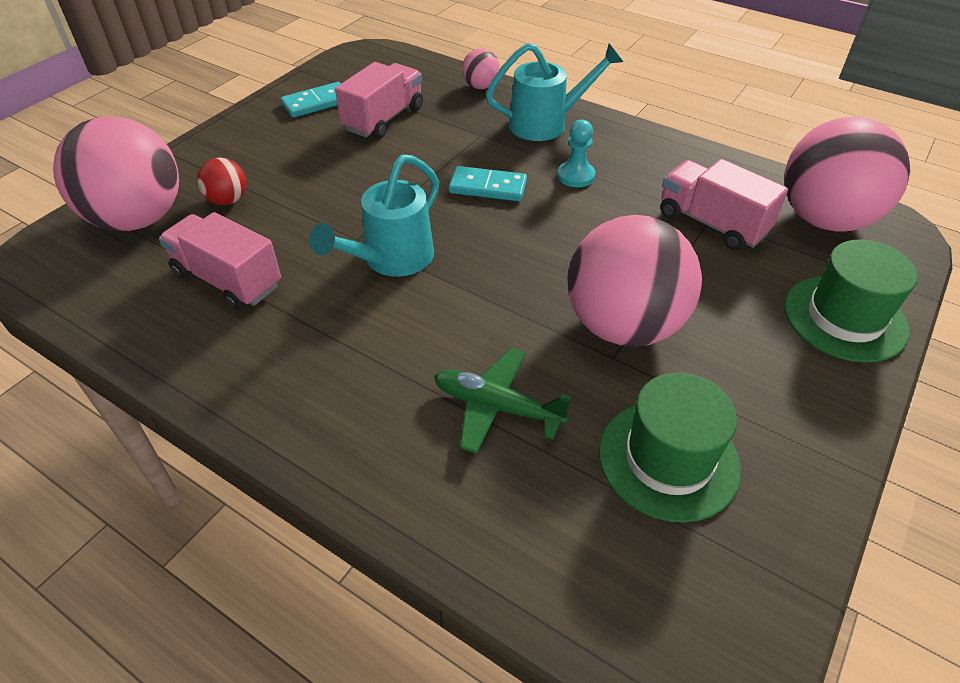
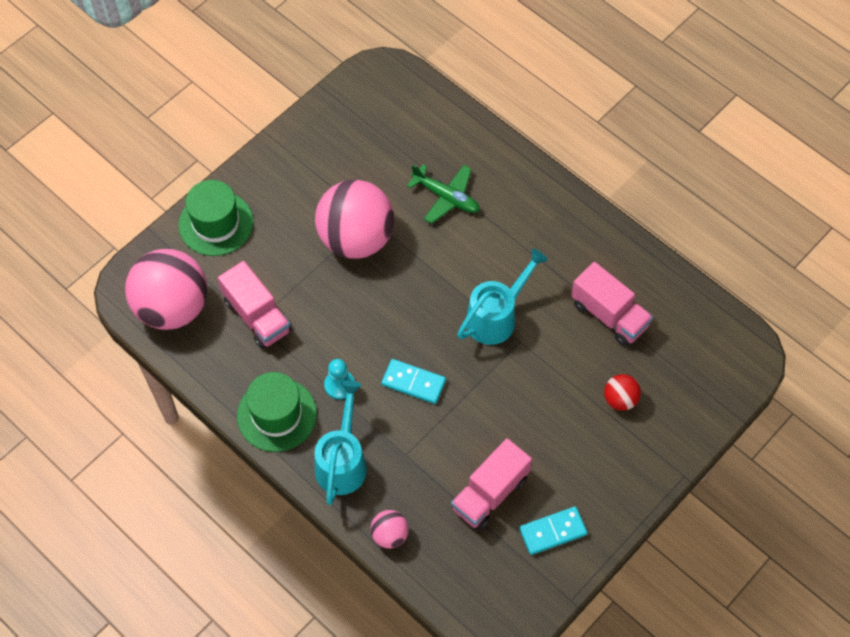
camera: 170 degrees left, 15 degrees up
pink ball [53,116,179,231] -> none
turquoise watering can [486,43,623,141] -> turquoise watering can turned 105 degrees clockwise [315,381,367,505]
green hat [599,372,741,523] -> green hat moved to [237,372,317,452]

